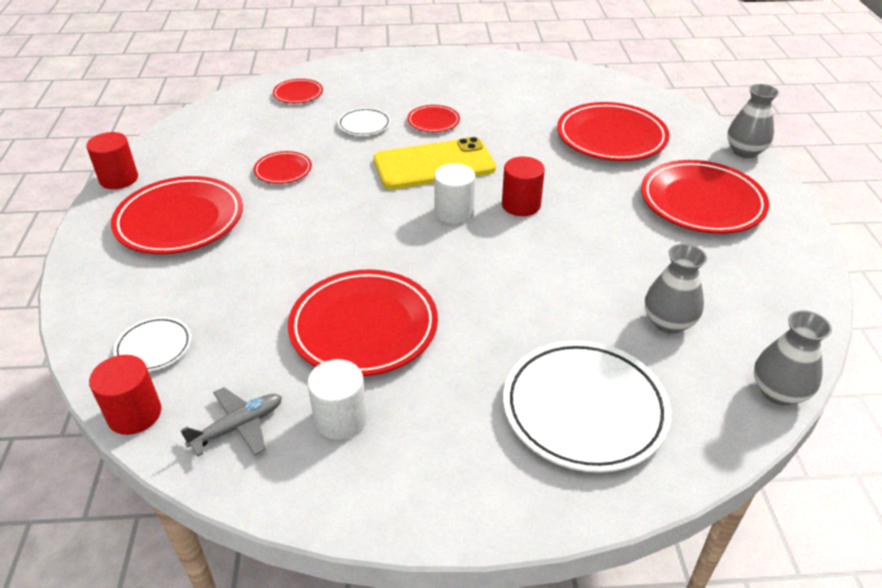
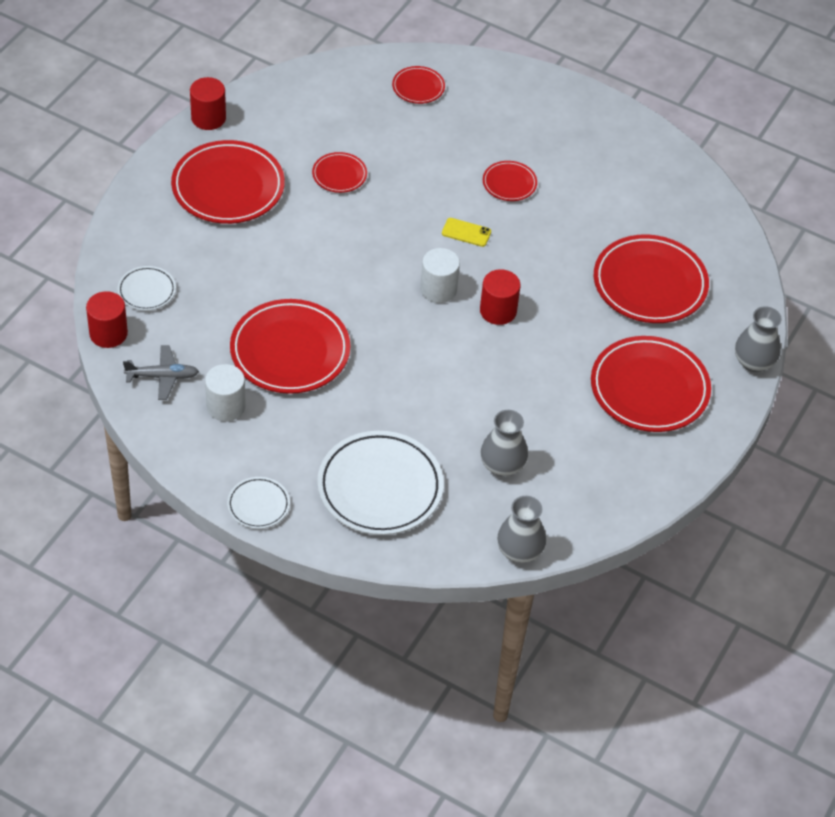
camera: 30 degrees right, 10 degrees up
white plate [338,108,391,136] -> white plate moved to [227,477,290,529]
yellow phone [373,137,496,189] -> yellow phone [442,218,491,247], size x0.41

